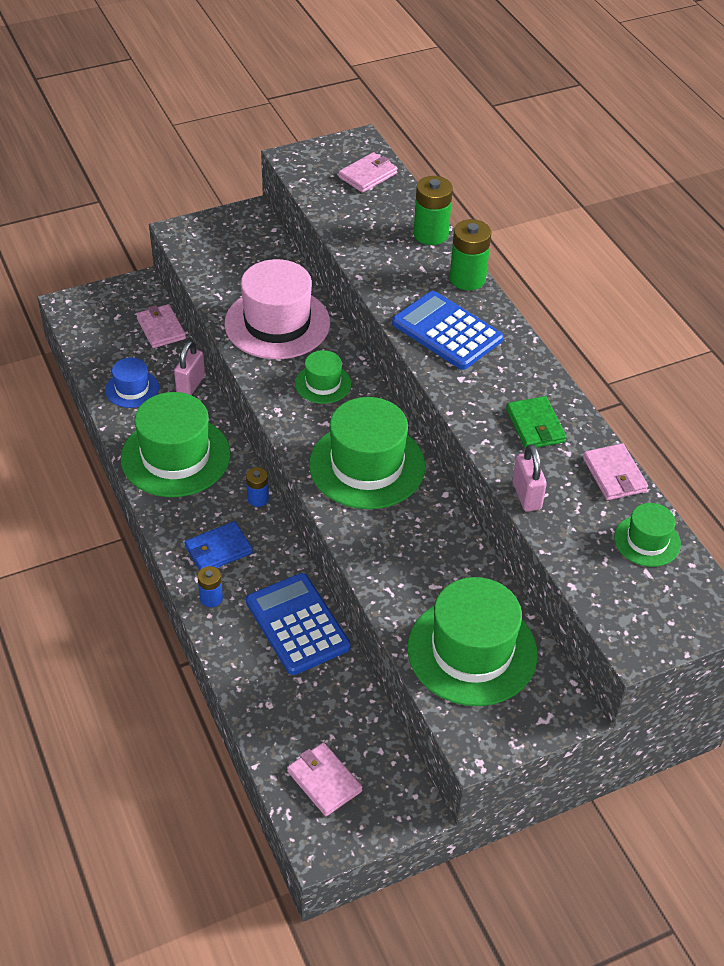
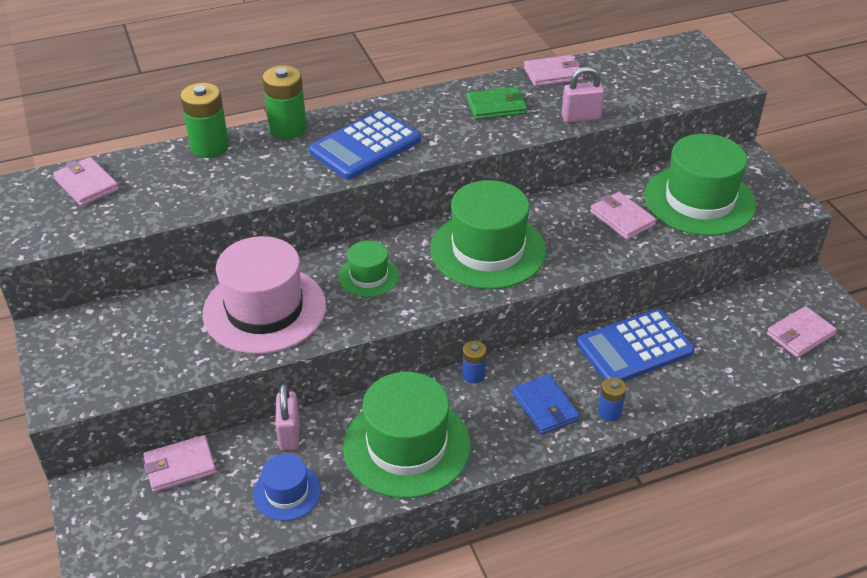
camera: 85 degrees left, 5 degrees down
pink padlock [174,340,205,395] -> pink padlock turned 60 degrees clockwise [275,384,300,451]
green hat [614,503,681,567] -> none
none -> pink wallet [590,192,657,240]

